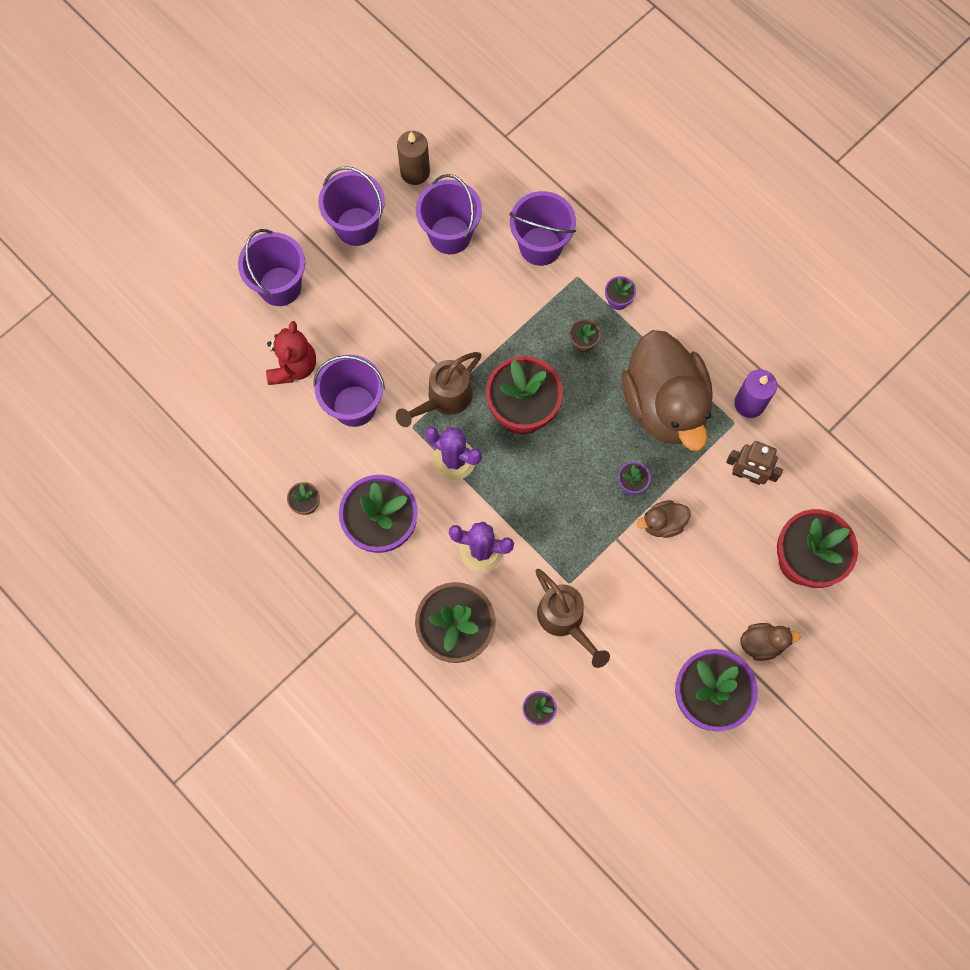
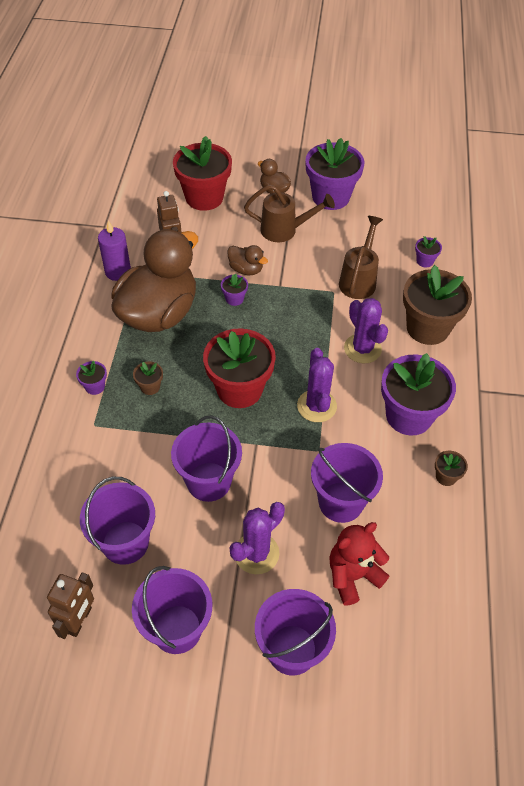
camera: 130 degrees left, 20 degrees down
brown watering can [396,352,481,427] -> brown watering can moved to [244,185,335,242]
brown candle [397,131,430,185] -> brown robot [47,573,94,639]
purple bucket [509,191,576,266] -> purple bucket moved to [171,415,242,502]
none -> purple cactus [230,502,285,574]

